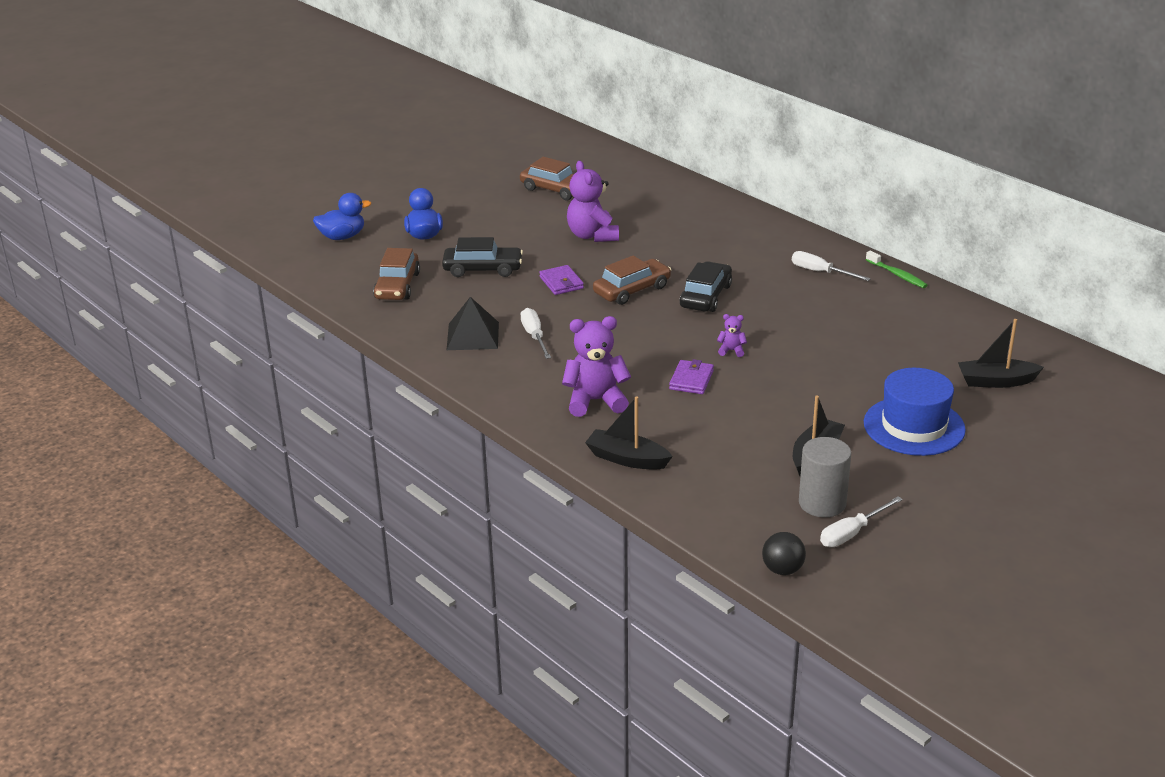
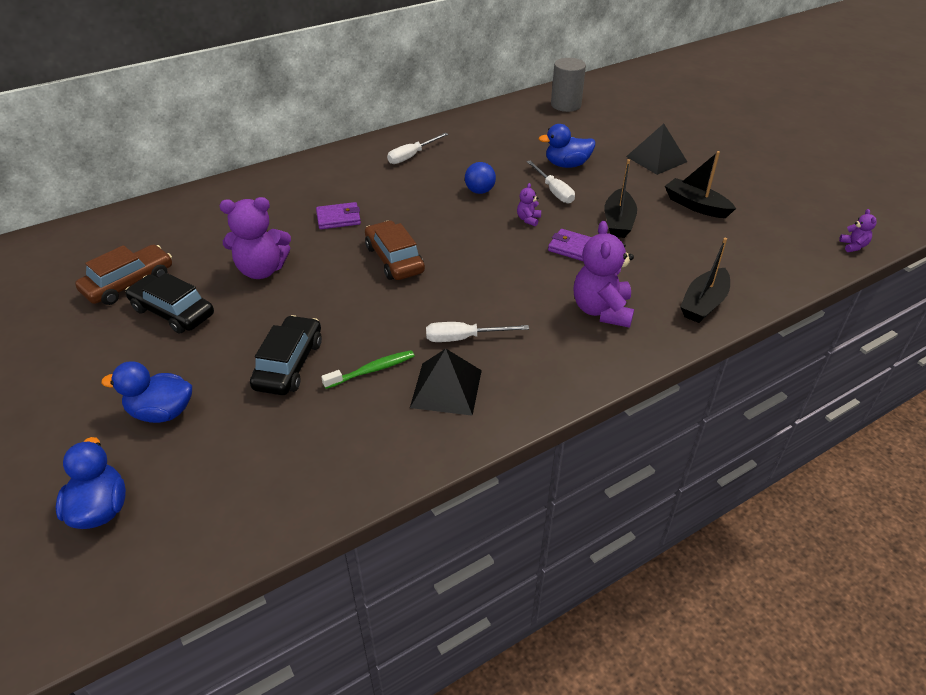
camera: 80 degrees left, 10 degrees up
brown car [373,248,420,300] -> none
purple wallet [539,265,584,295] -> purple wallet moved to [316,202,361,229]
black car [680,261,732,312] -> black car moved to [125,273,214,334]
black ball [762,532,806,575] -> purple teddy bear [839,209,877,252]
grey cylinder [799,437,851,517] -> grey cylinder moved to [551,58,586,112]
white screwdriver [820,496,903,547] -> white screwdriver moved to [527,160,575,203]
blue hat [864,368,966,456] -> black pyramid [626,124,687,175]
green toothbrush [866,251,928,288] -> green toothbrush moved to [321,350,414,389]
black boat [958,319,1044,388] -> black boat moved to [604,159,637,238]
none -> blue ball [465,162,496,194]
none -> blue duck [539,124,595,168]

